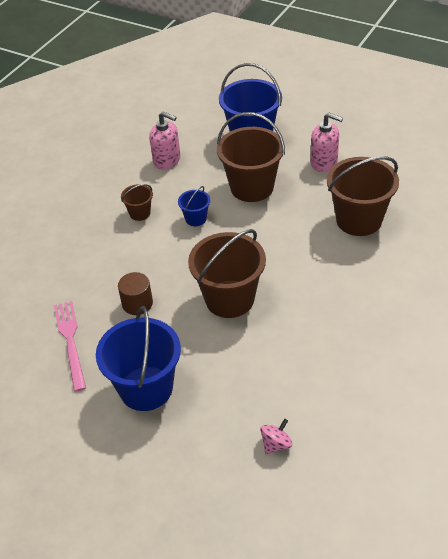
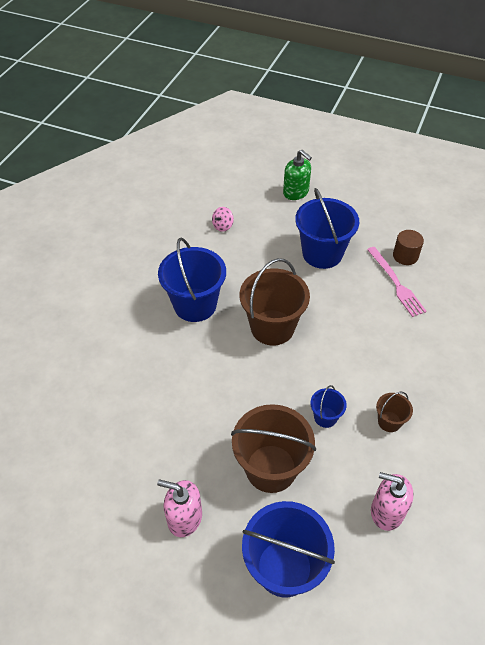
camera: 170 degrees right, 5 degrees up
brown cylinder [118,272,153,315] -> brown cylinder moved to [393,230,424,265]
brown bucket [327,156,399,236] -> none
none -> blue bucket [158,237,226,322]
none -> green soap dispenser [283,150,312,200]

